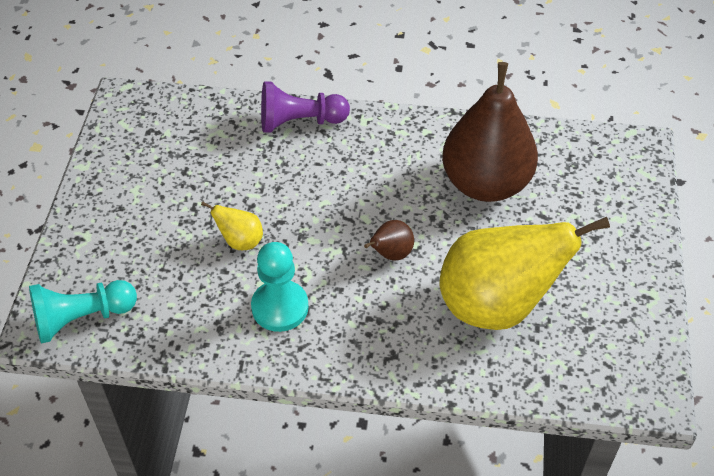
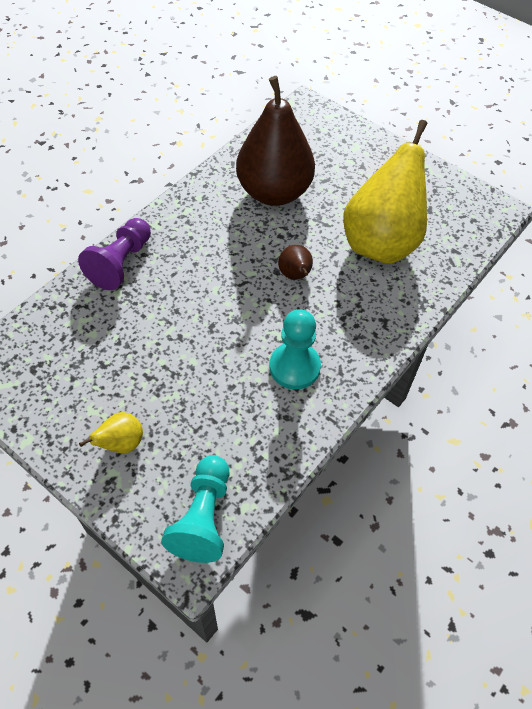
camera: 60 degrees left, 5 degrees up
yellow pear [201,201,263,250] -> yellow pear moved to [79,412,143,453]

